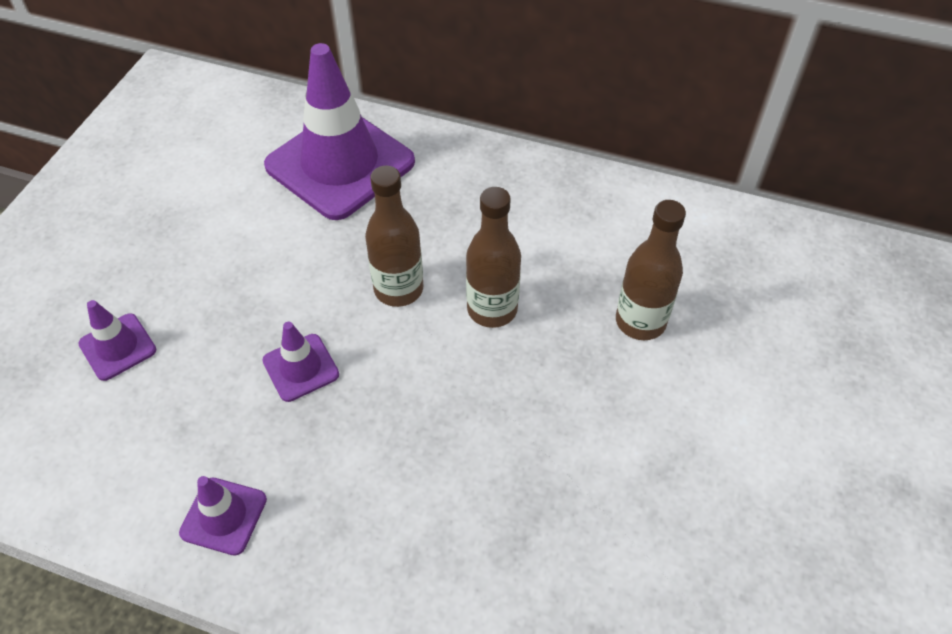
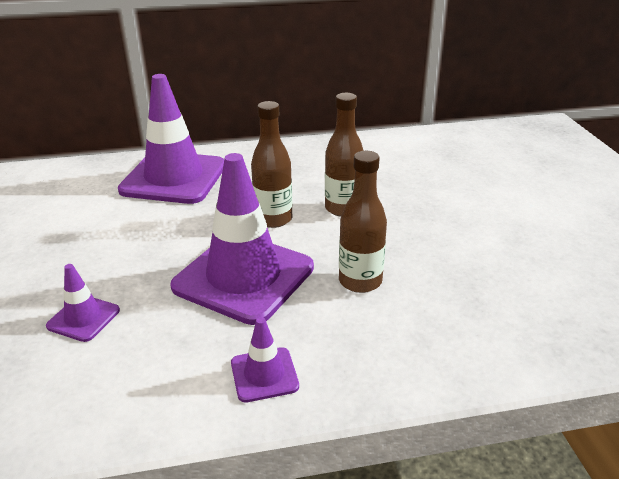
camera: 30 degrees left, 20 degrees down
purple traffic cone [263,322,339,402] -> purple traffic cone [170,153,314,325], size x2.21
brown bottle [616,200,686,340] -> brown bottle moved to [339,151,387,293]

